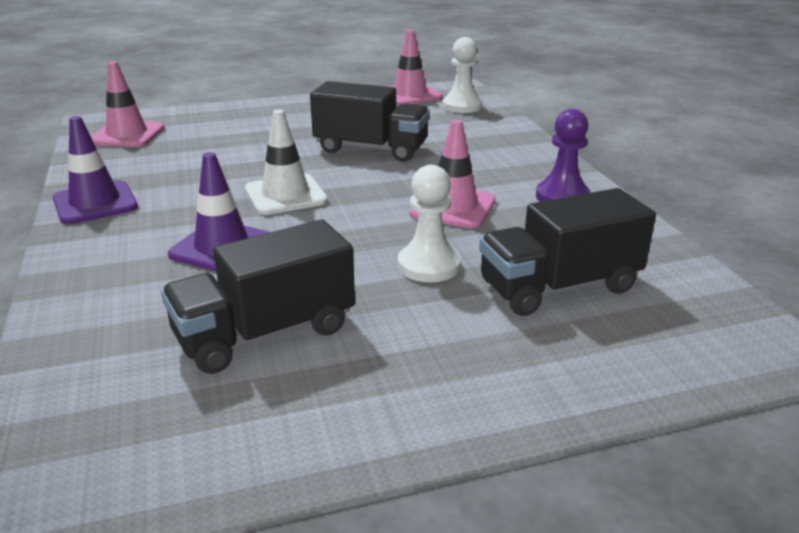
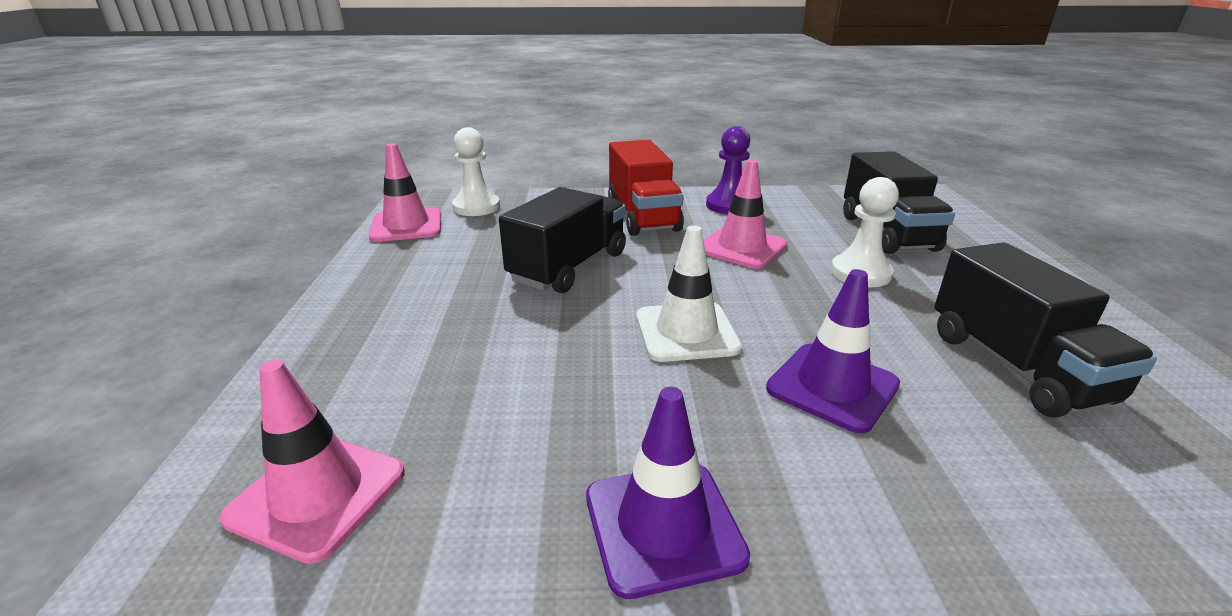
camera: 75 degrees left, 0 degrees up
none -> red truck [608,140,684,236]

